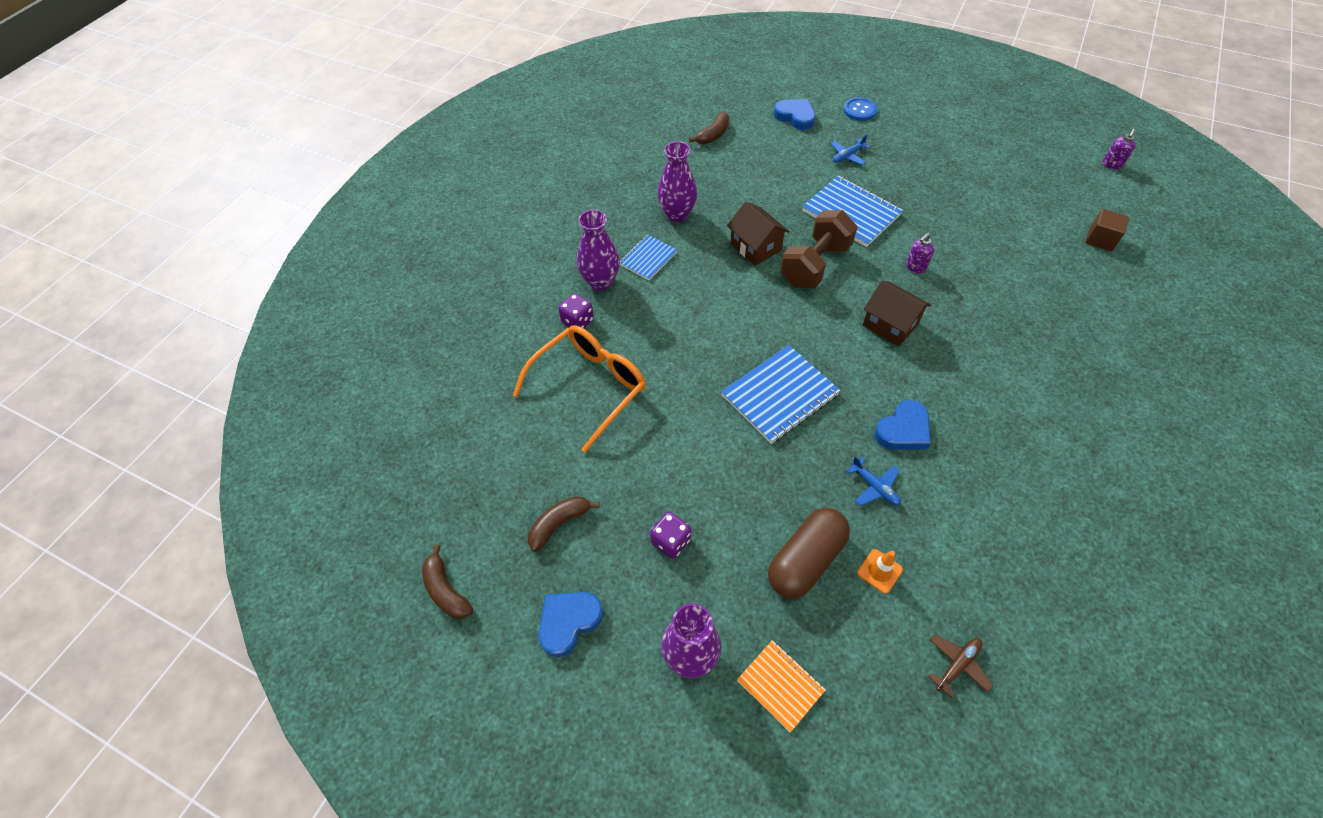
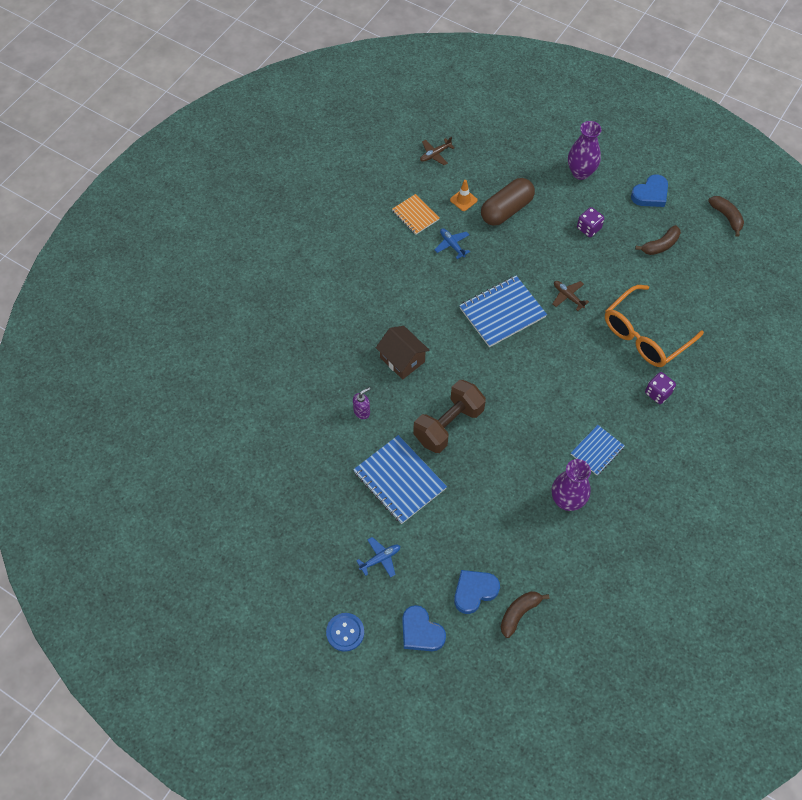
camera: 175 degrees left, 5 degrees up
purple vase [577,210,620,291] -> none
brown house [727,202,789,266] -> none
orange notebook [737,640,826,733] -> orange notebook moved to [392,194,439,235]
blue heart [875,400,931,450] -> blue heart moved to [454,570,500,614]
brown cube [1085,209,1129,251] -> none
purple soap dispenser [1103,129,1136,170] -> none
none -> brown plane [553,281,589,311]

